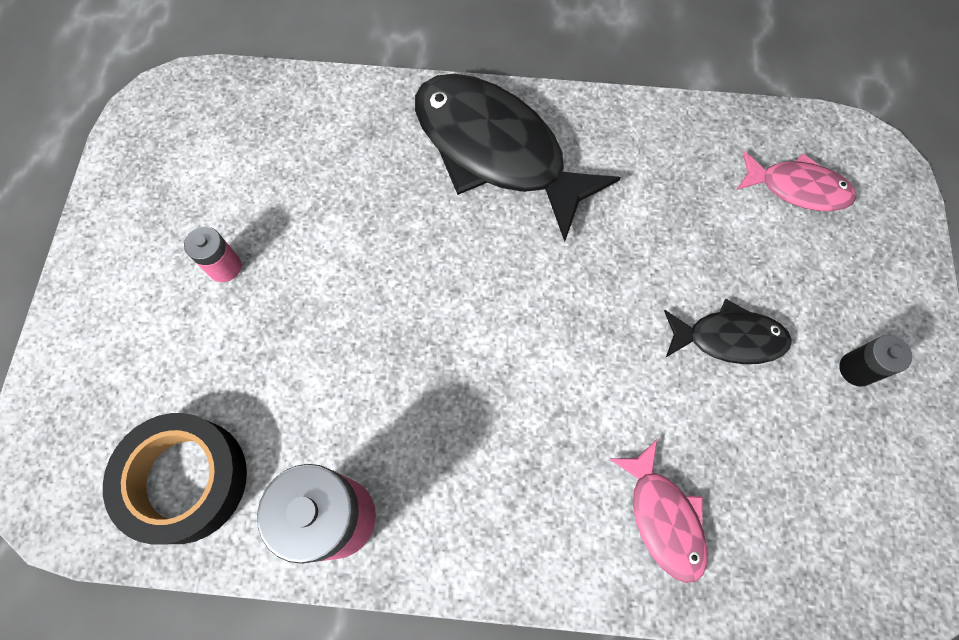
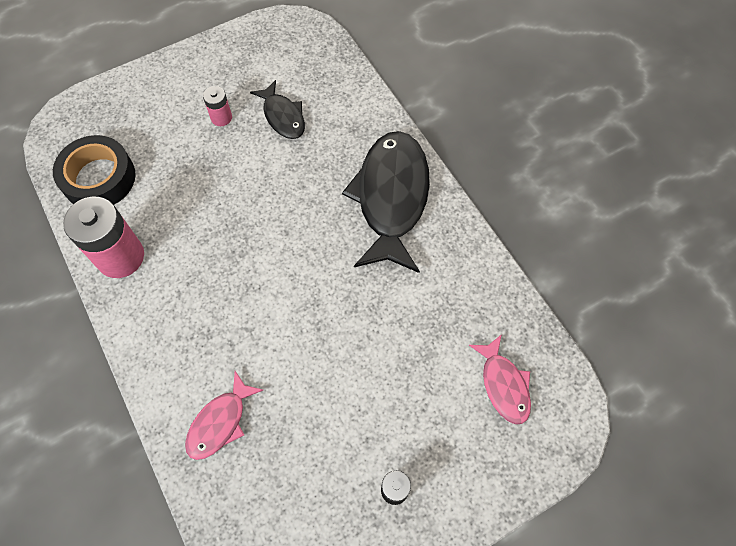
camera: 55 degrees right, 5 degrees down
black fish [664,299,792,364] -> black fish moved to [250,80,305,139]

